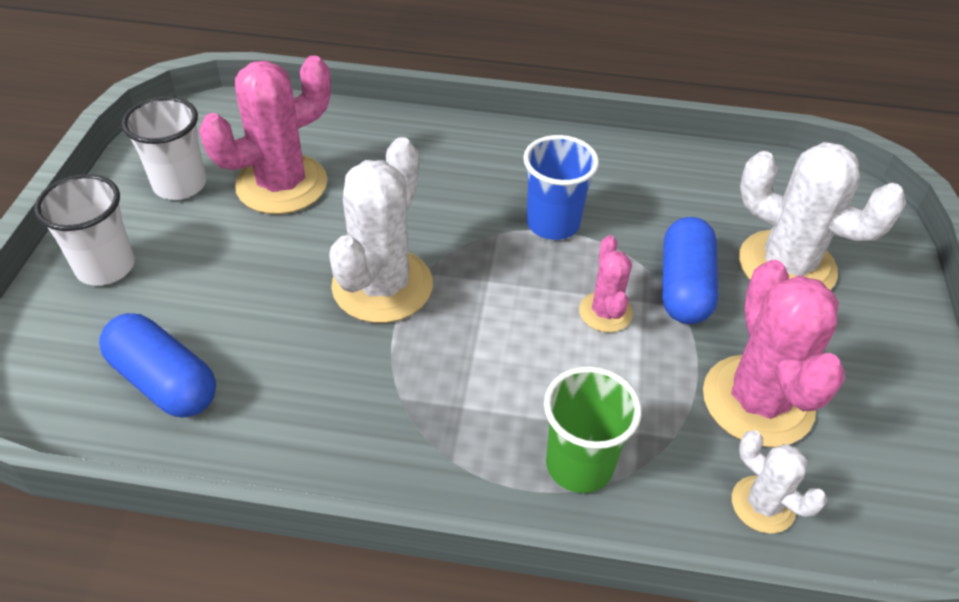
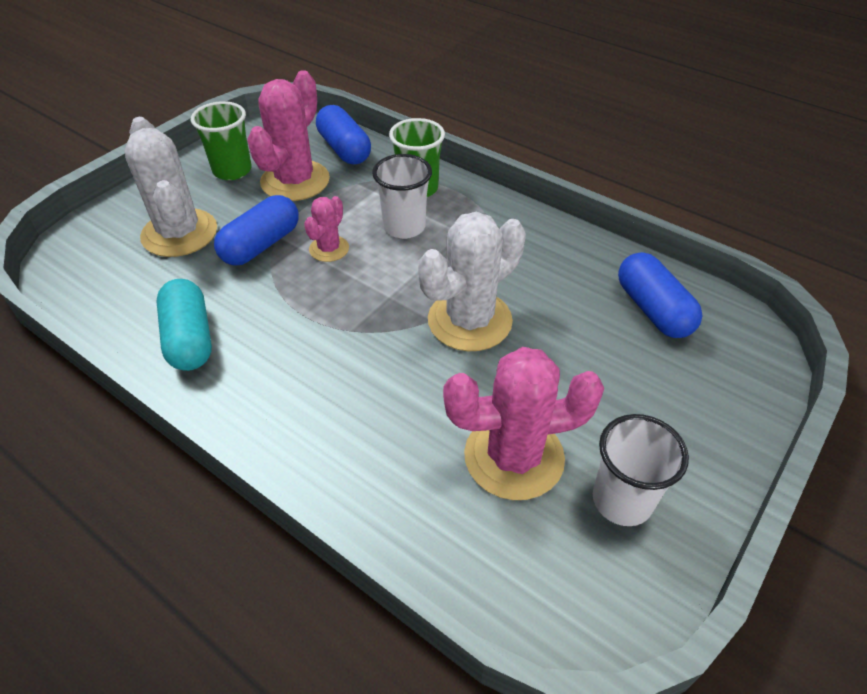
camera: 150 degrees left, 0 degrees up
white cup [34,174,135,286] -> white cup moved to [372,154,432,239]
blue cup [523,135,599,240] -> none
white cactus [732,430,827,534] -> blue capsule [316,105,371,164]
none -> turquoise capsule [156,279,212,371]
none -> green cup [191,101,252,180]

